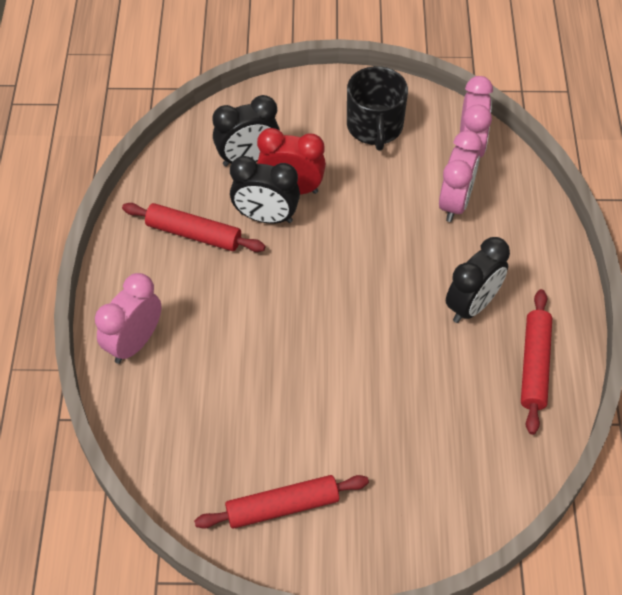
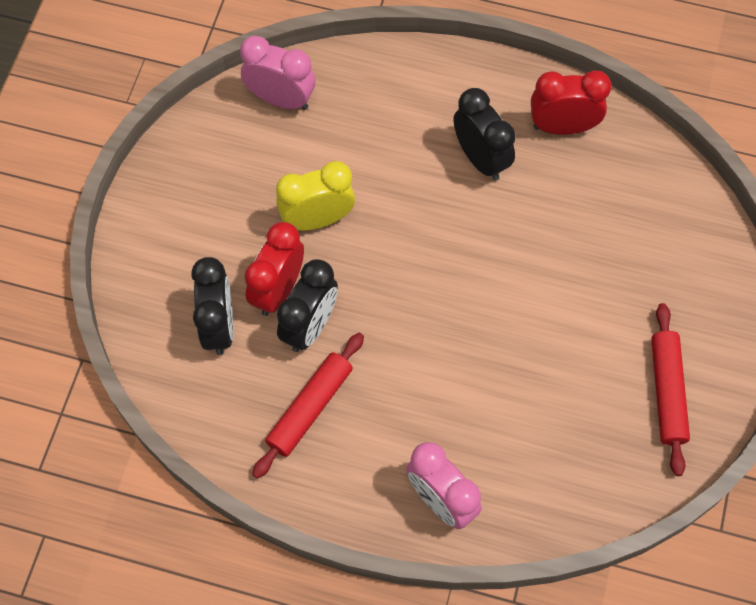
camera: 75 degrees left, 10 degrees up
black mug [347,66,408,150] -> none
pink clock [439,130,482,222] -> none
red rolling pin [521,289,552,435] -> red clock [531,70,611,135]
none -> yellow clock [276,161,355,231]

